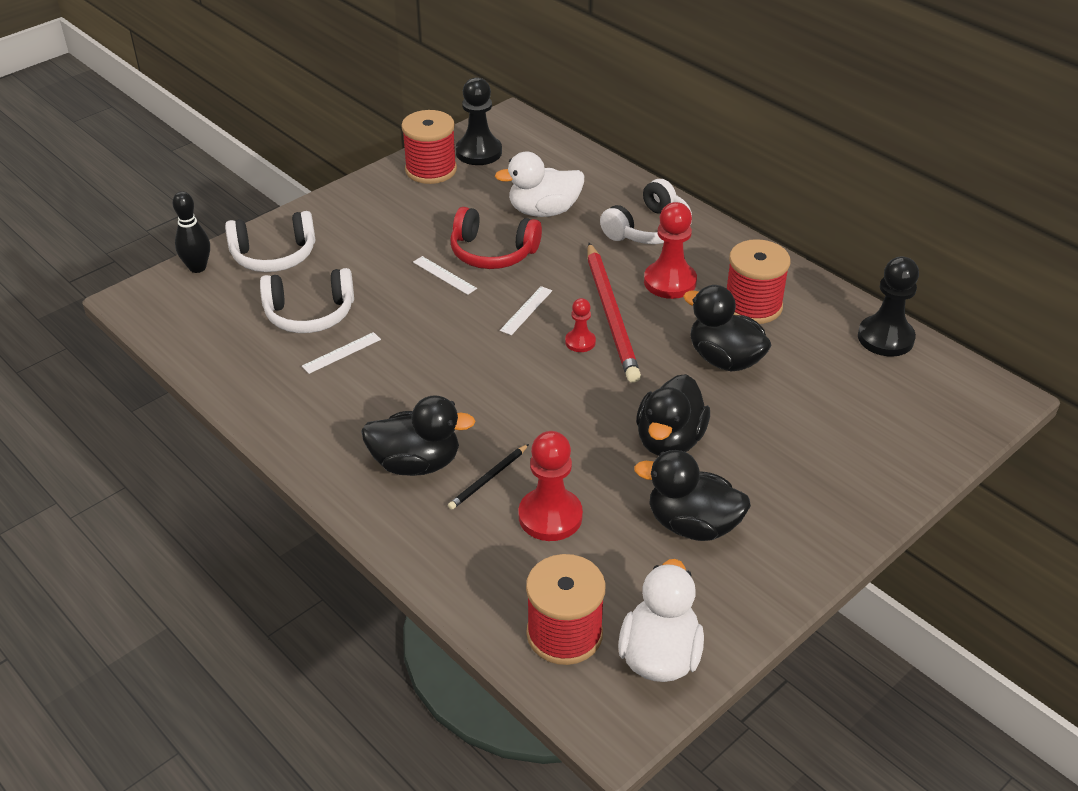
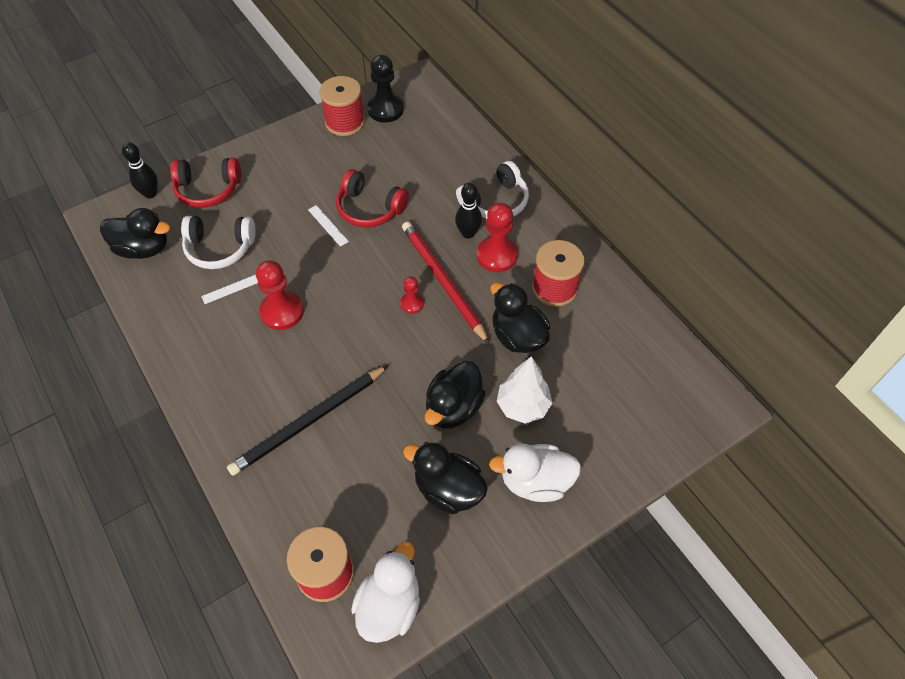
camera: 10 degrees right, 15 degrees up
white headphones [225,211,316,272] -> red headphones [170,158,241,208]
black duck [361,395,476,476] -> black duck moved to [100,208,170,259]
black pencil [448,444,529,510] -> black pencil [227,365,389,476], size x2.16
white duck [495,152,584,217] -> white duck moved to [489,443,581,502]
white ruler [500,286,552,335] -> none
red pawn [519,431,583,541] -> red pawn moved to [256,260,304,330]
red pencil [588,243,641,383] -> red pencil turned 150 degrees clockwise [402,222,490,344]
black pawn [858,257,919,357] -> none
none -> black bowling pin [455,183,482,239]
none -> white tree [497,356,552,423]

